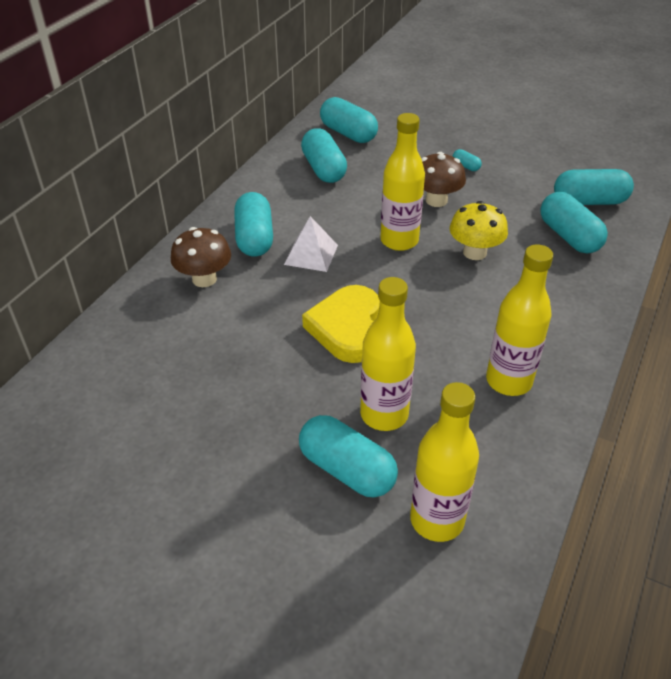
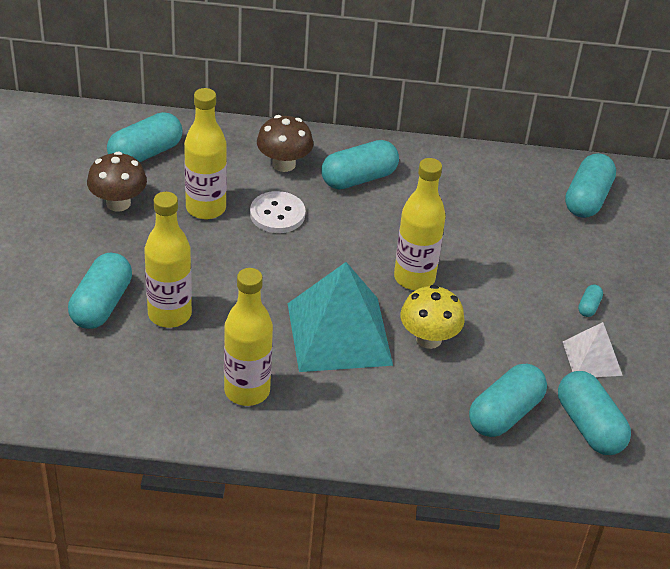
camera: 65 degrees right, 0 degrees up
white pyramid [284,216,338,272] -> white pyramid moved to [563,322,623,377]
turquoise capsule [301,128,347,183] -> turquoise capsule moved to [107,112,183,162]
yellow heart [302,285,380,363] -> none
yellow bottle [410,382,479,542] -> yellow bottle moved to [184,88,227,219]
brown mushroom [422,152,466,207] -> brown mushroom moved to [87,151,147,212]
none -> white button [250,191,305,233]
none -> turquoise pyramid [288,262,393,372]

